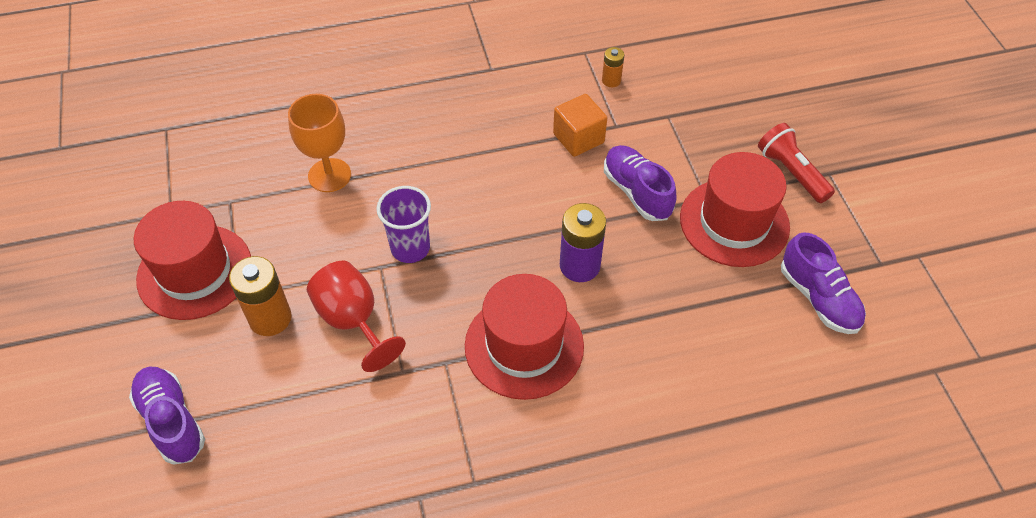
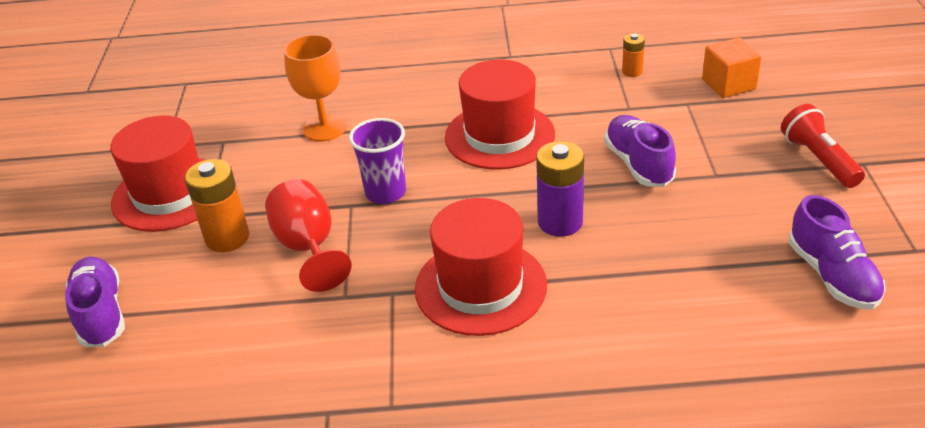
camera: 15 degrees right, 15 degrees down
orange cube [553,94,607,157] -> orange cube moved to [702,38,762,98]
red hat [680,152,790,267] -> red hat moved to [445,60,555,169]

